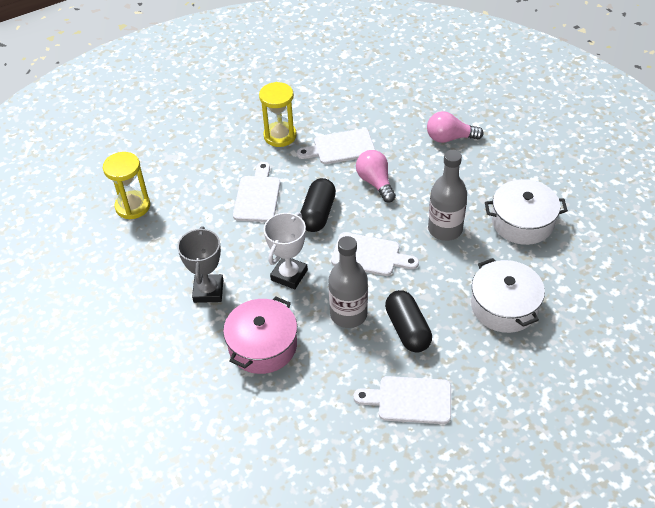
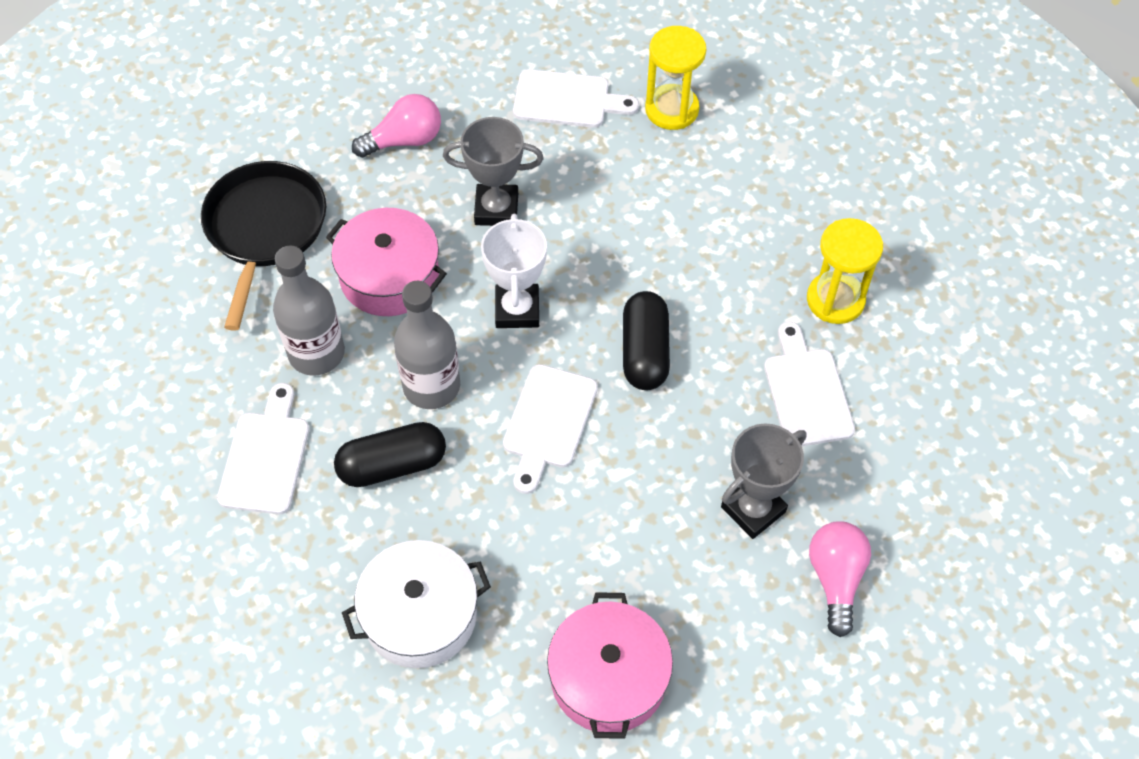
camera: 90 degrees right, 10 degrees up
white cutting board [233,162,280,222] -> white cutting board moved to [513,69,639,128]
white trophy [264,212,308,289] -> white trophy turned 60 degrees clockwise [481,214,547,328]
black capsule [300,178,336,232] -> black capsule turned 75 degrees clockwise [623,291,670,390]
pink light bulb [356,150,396,203] -> pink light bulb moved to [352,94,441,158]
grey bottle [428,150,467,241] -> grey bottle moved to [273,246,345,376]
white pot [485,179,568,245] -> pink pot [547,592,673,739]
none -> black pan [201,161,326,331]
none -> grey trophy [721,423,807,539]

